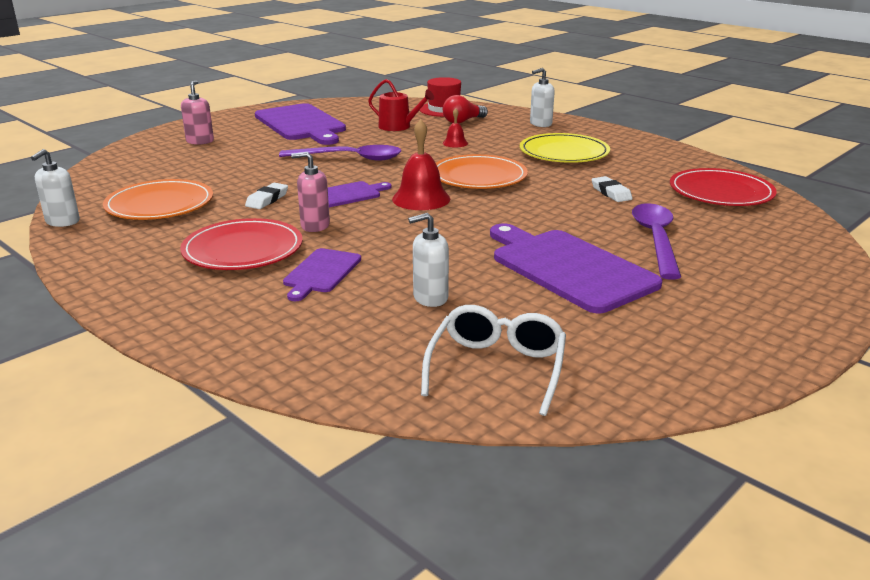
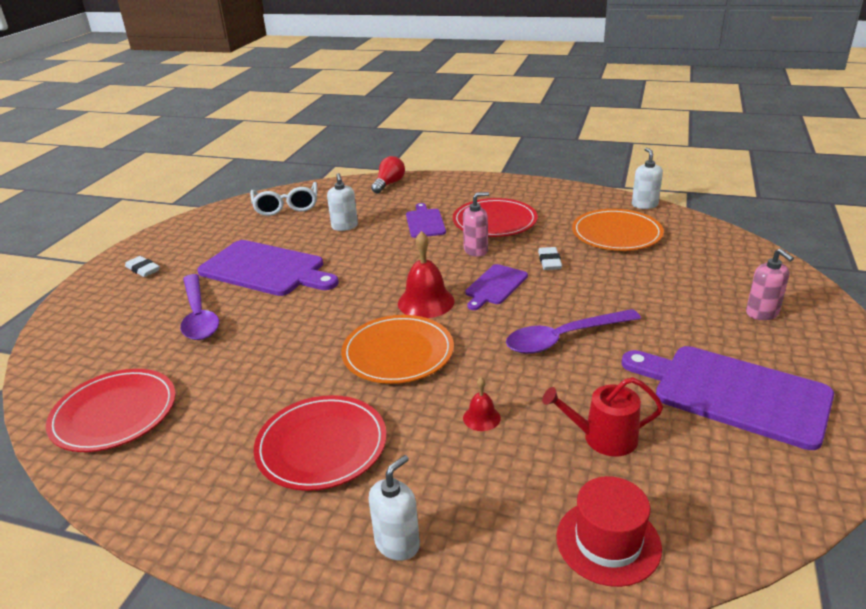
camera: 155 degrees right, 5 degrees up
white soap dispenser [408,213,449,307] -> white soap dispenser turned 120 degrees clockwise [327,173,358,231]
red light bulb [443,95,488,123] -> red light bulb moved to [371,156,405,193]
yellow plate [520,133,610,163] -> red plate [254,395,387,491]
white eraser [592,176,632,202] -> white eraser moved to [125,256,160,277]

